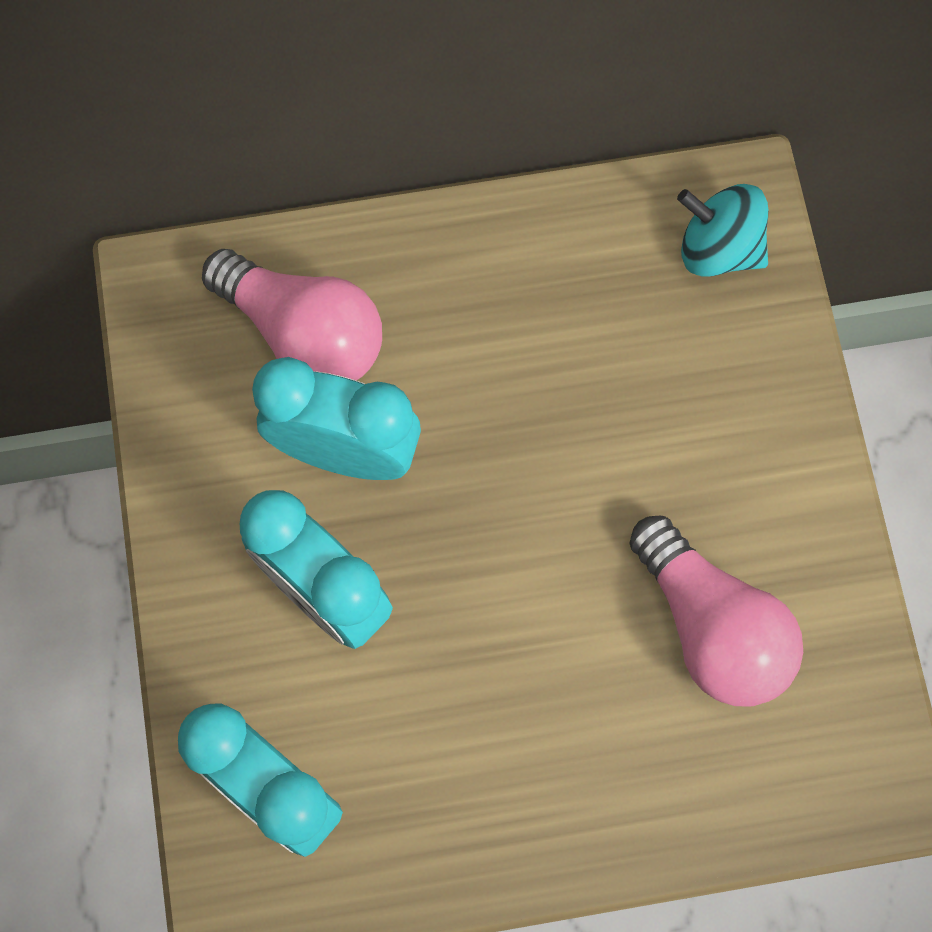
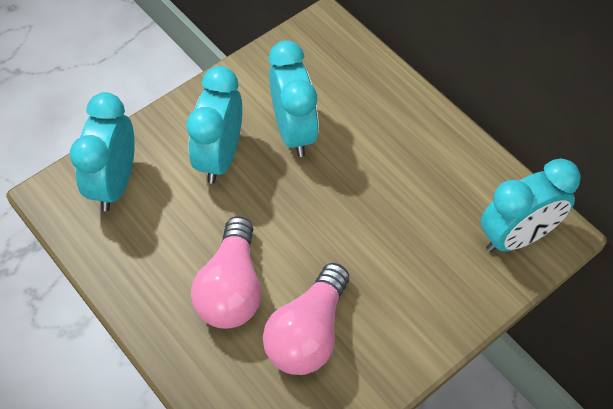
camera: 60 degrees right, 15 degrees down
pink light bulb [202,249,382,380] -> pink light bulb moved to [191,216,262,329]
turquoise spinning top [677,184,768,277] -> turquoise clock [481,158,581,252]

